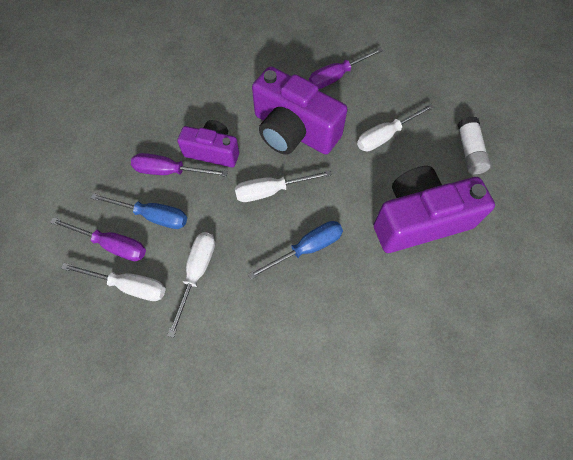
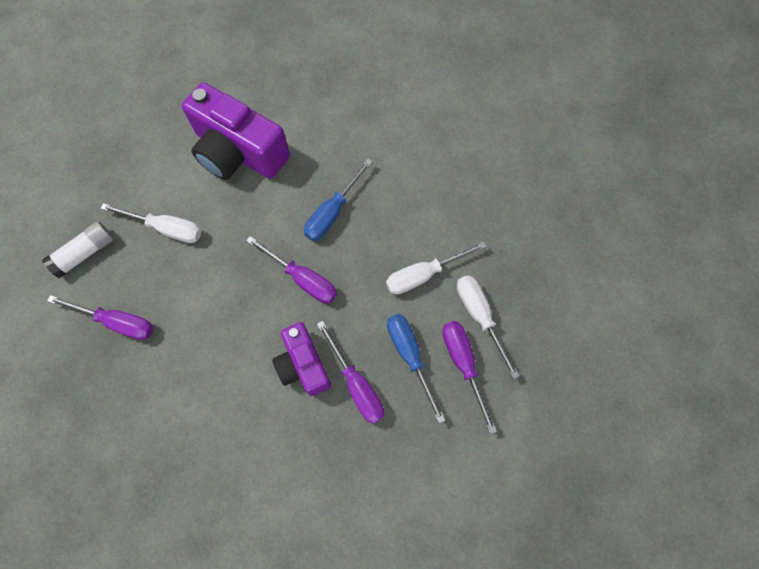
camera: 130 degrees left, 5 degrees up
white screwdriver [235,170,332,202] -> purple screwdriver [246,236,337,303]
blue screwdriver [248,221,343,279] -> blue screwdriver turned 75 degrees counterclockwise [304,159,372,241]
purple camera [252,66,348,155] -> none
white glue stick [458,116,491,174] -> white glue stick moved to [42,221,114,278]

